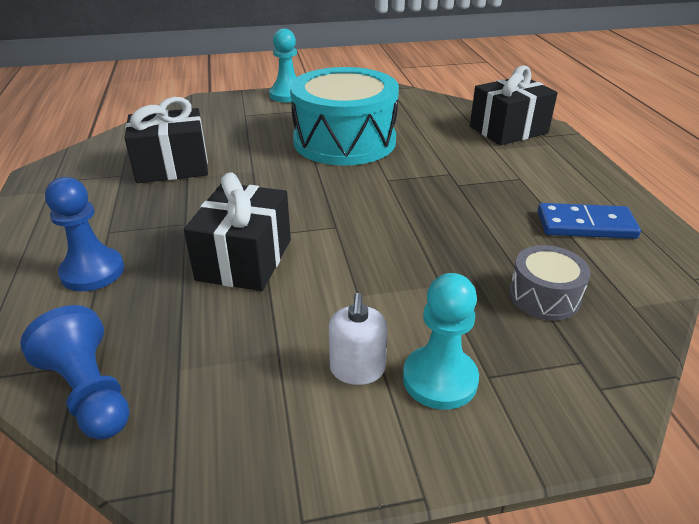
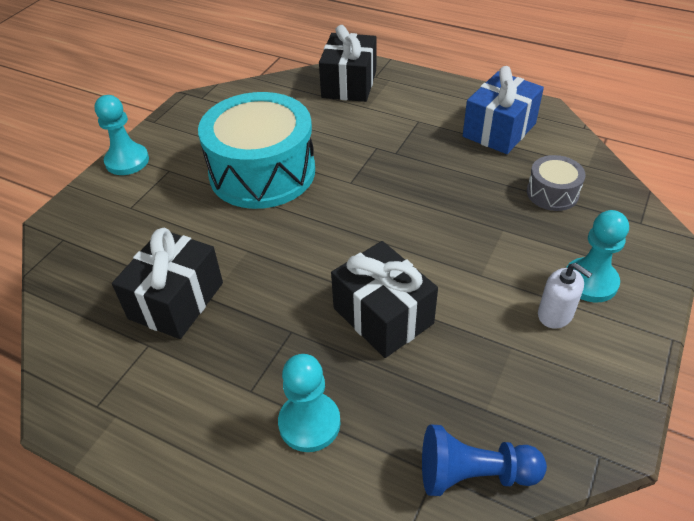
camera: 50 degrees left, 10 degrees up
blue pawn [45,177,124,291] -> turquoise pawn [278,354,341,452]
blue domino [538,203,641,239] -> blue gift [463,66,544,154]

